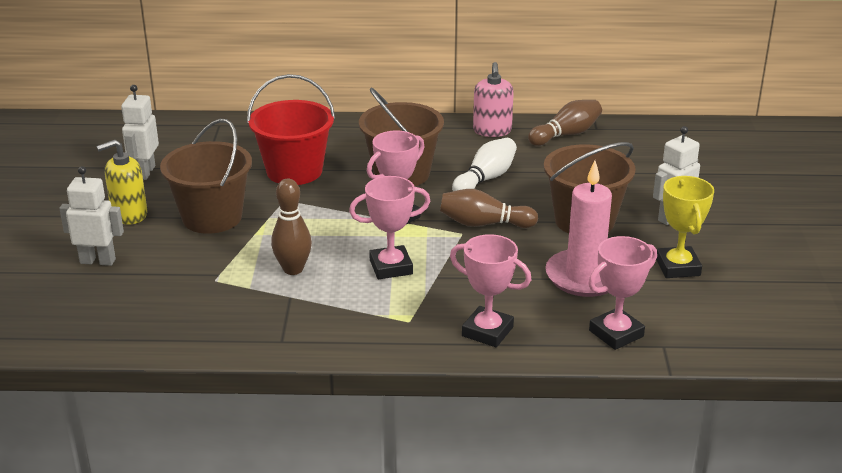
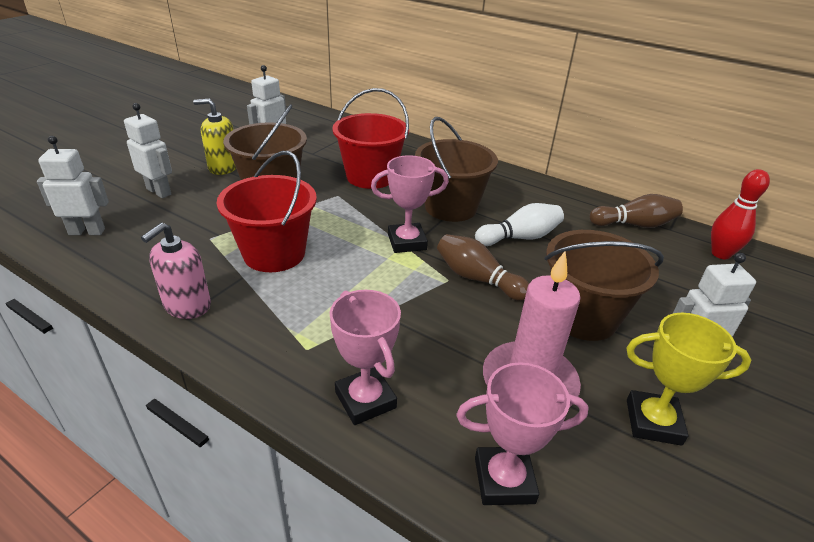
camera: 30 degrees right, 5 degrees up
brown bowling pin [271,179,312,275] -> red bucket [216,151,317,272]
pink trophy [349,176,430,279] -> none
pink soap dispenser [473,62,514,137] -> pink soap dispenser moved to [141,223,211,319]
yellow trophy [656,176,714,278] -> yellow trophy turned 75 degrees clockwise [626,313,751,446]
none -> white robot [37,136,109,235]
none -> red bowling pin [711,169,770,259]

